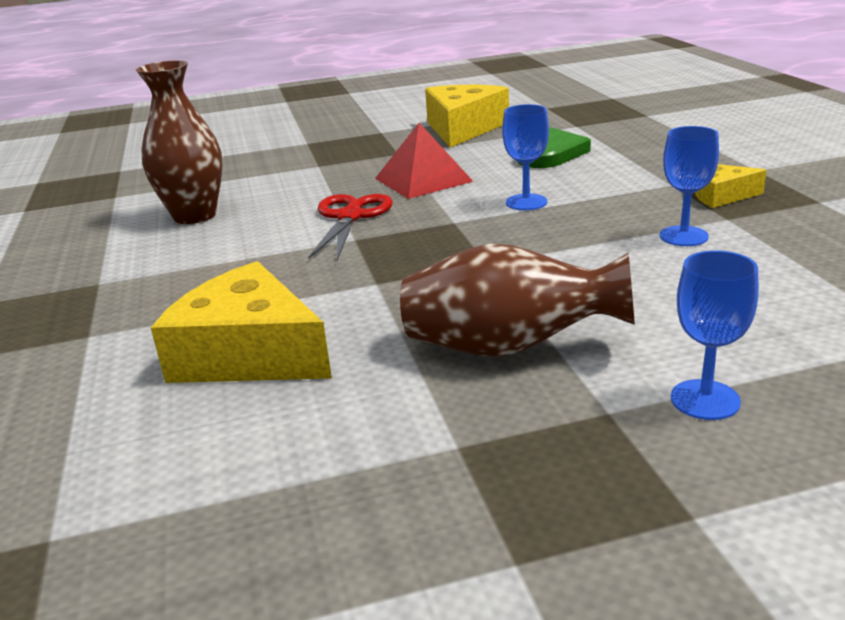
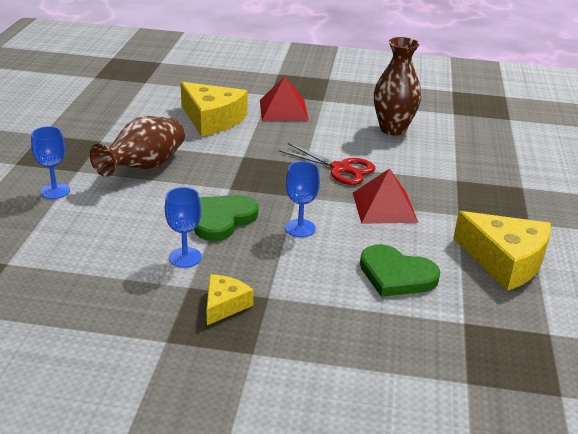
camera: 110 degrees right, 5 degrees up
yellow cheese [151,261,332,383] -> yellow cheese turned 75 degrees clockwise [181,82,247,136]
none -> green heart [194,195,258,241]
none -> red pyramid [260,76,309,121]

